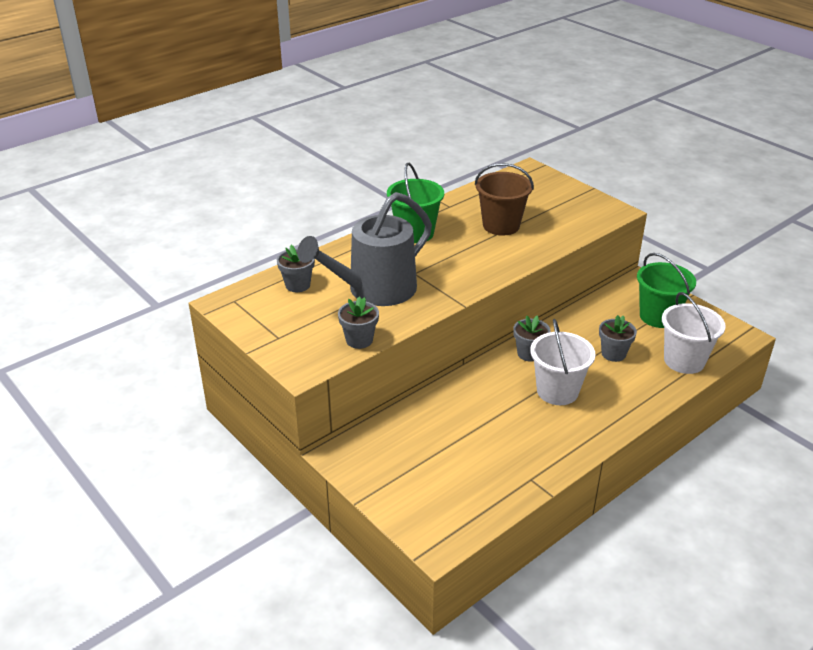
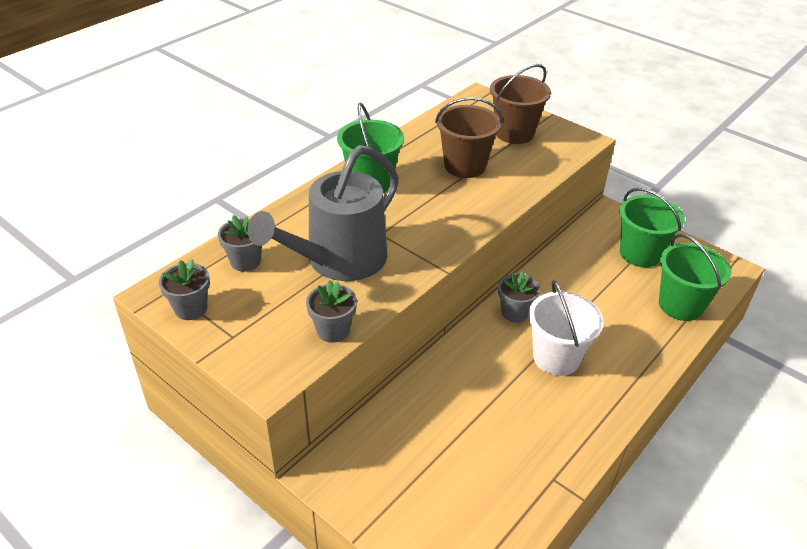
camera: 10 degrees left, 5 degrees up
grey flower pot [599,315,637,362] -> grey flower pot moved to [159,259,210,320]
white bucket [662,292,726,374] -> green bucket [659,234,731,321]
none -> brown bucket [490,64,551,144]

